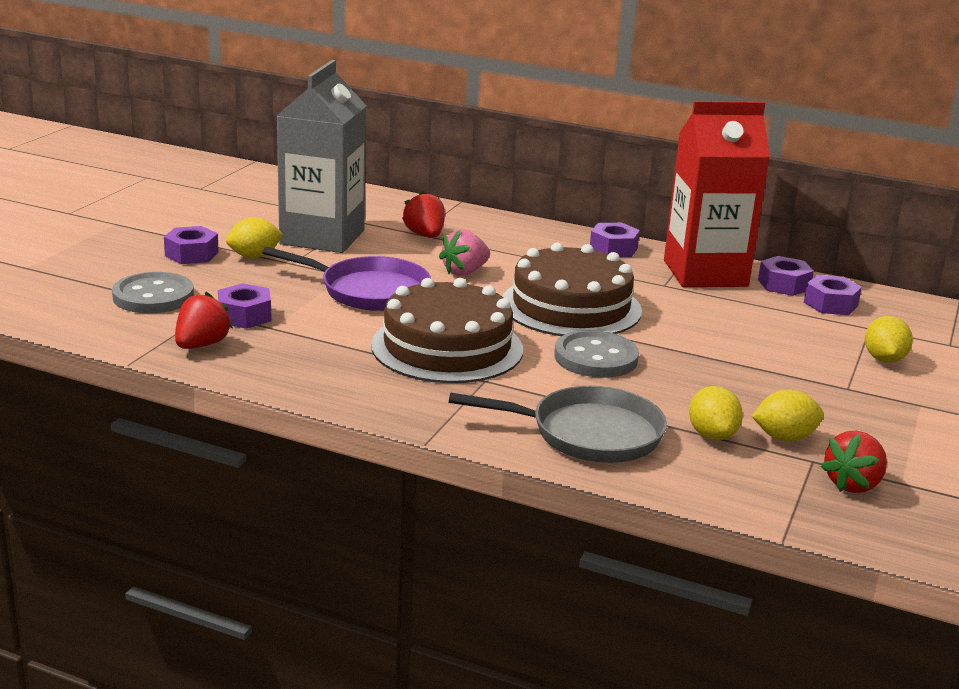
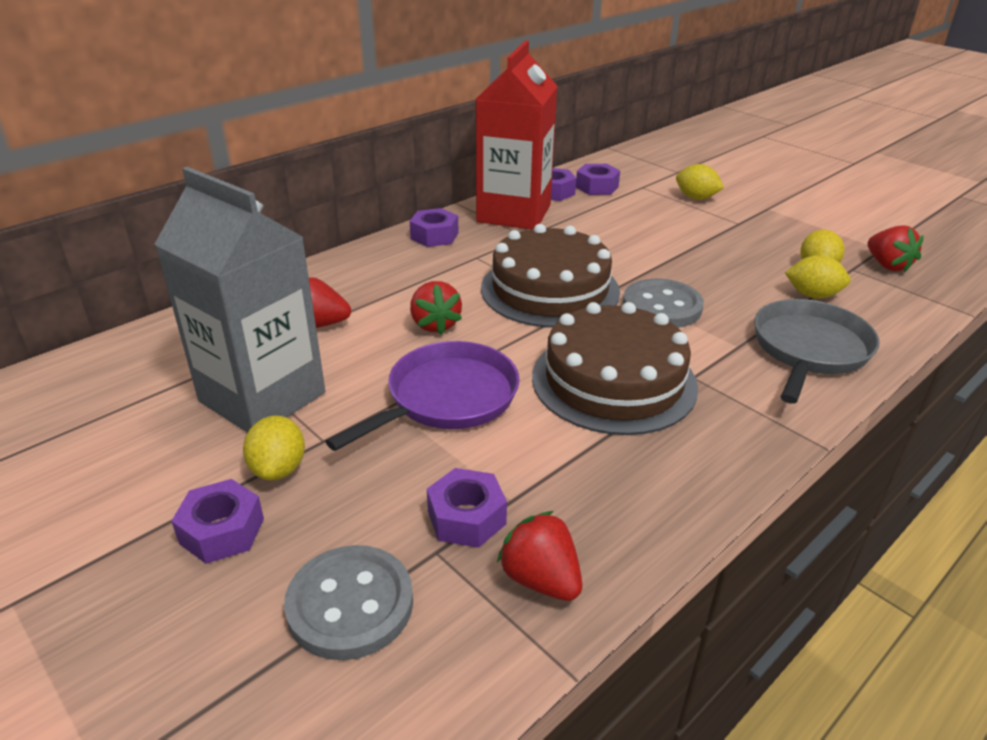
camera: 65 degrees left, 10 degrees up
pink strawberry [439,229,490,276] -> red strawberry [410,281,462,335]

